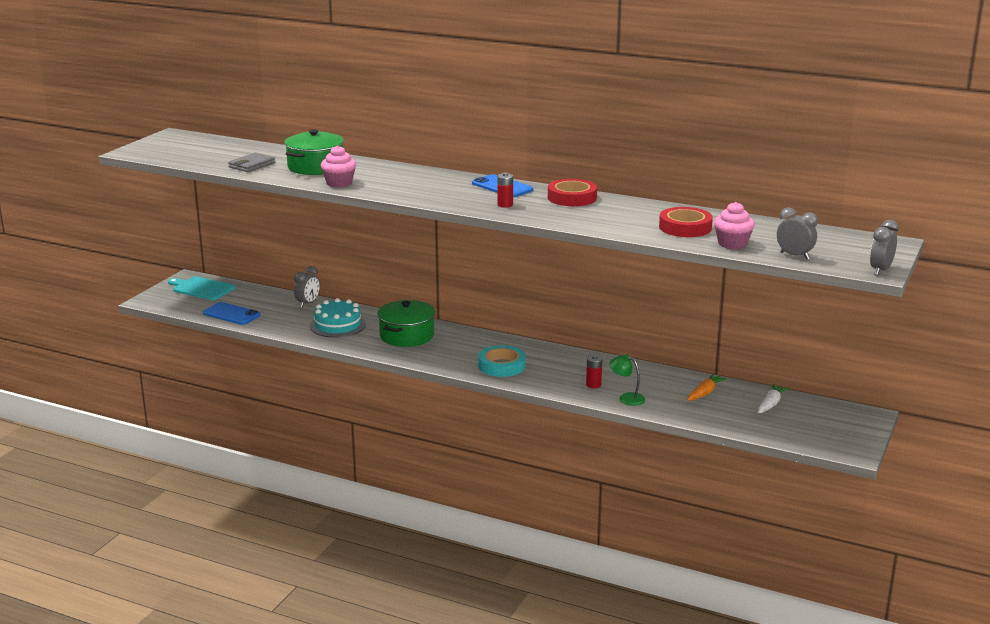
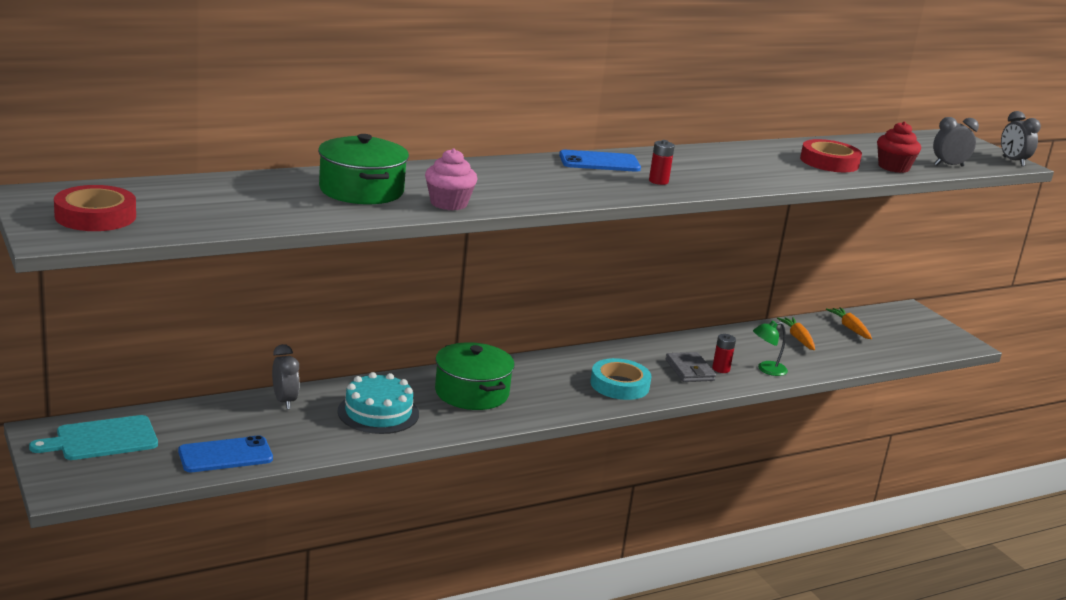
camera: 55 degrees left, 0 degrees up
grey wallet [228,152,275,172] -> grey wallet moved to [666,352,716,382]
red tape [548,179,597,206] -> red tape moved to [54,185,136,231]
pink cupcake [714,202,755,249] -> red cupcake [877,122,921,173]
white carrot [758,384,790,413] -> orange carrot [826,307,872,339]

